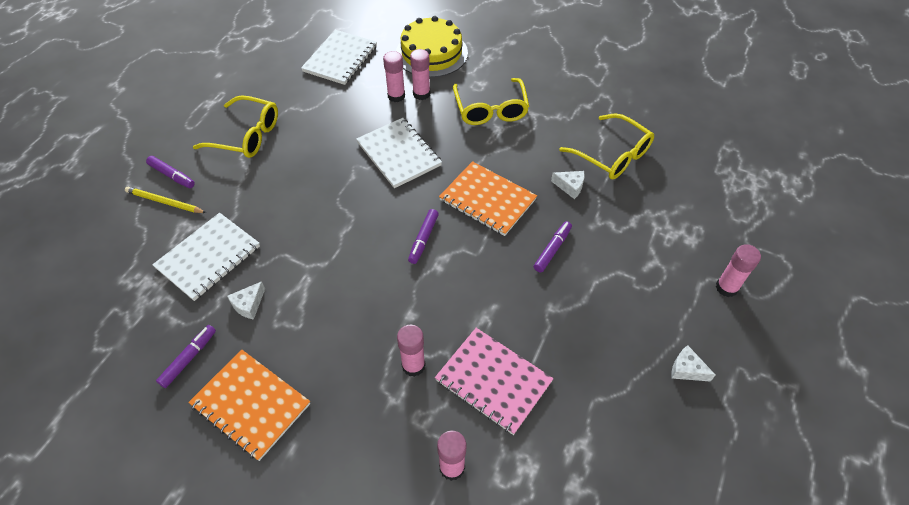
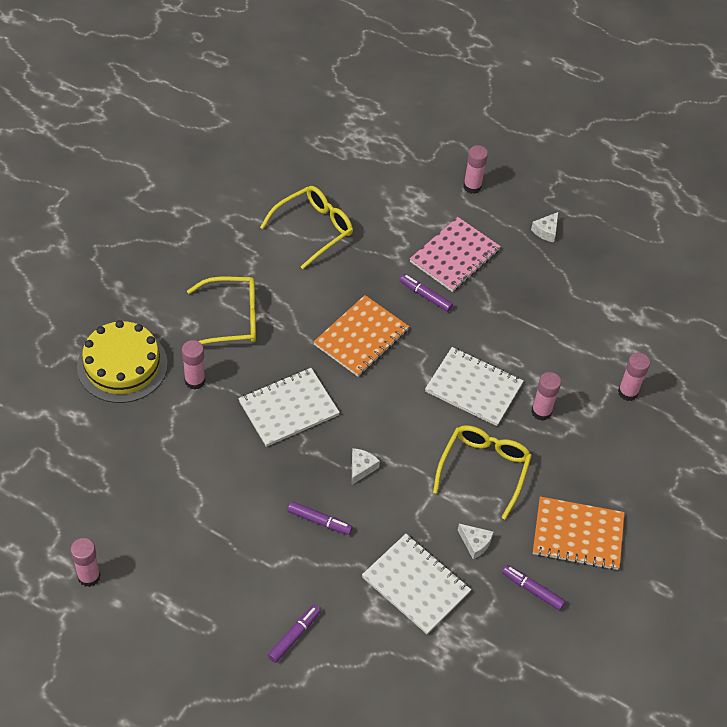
camera: 90 degrees left, 0 degrees up
yellow pencil [125,187,206,213] -> none
orange notebook [188,349,310,461] -> orange notebook turned 60 degrees clockwise [533,496,625,570]
yellow glasses [193,95,278,158] -> yellow glasses moved to [433,425,532,520]
white notebook [301,30,377,85] -> white notebook moved to [425,347,523,426]
pink glue stick [383,51,405,102] -> pink glue stick moved to [71,538,101,587]
purple marker [408,209,439,264] -> purple marker moved to [287,501,353,535]
pink notebook [435,328,554,435] -> pink notebook moved to [410,217,501,292]
white cheese [551,171,585,199] -> white cheese moved to [352,448,380,485]

